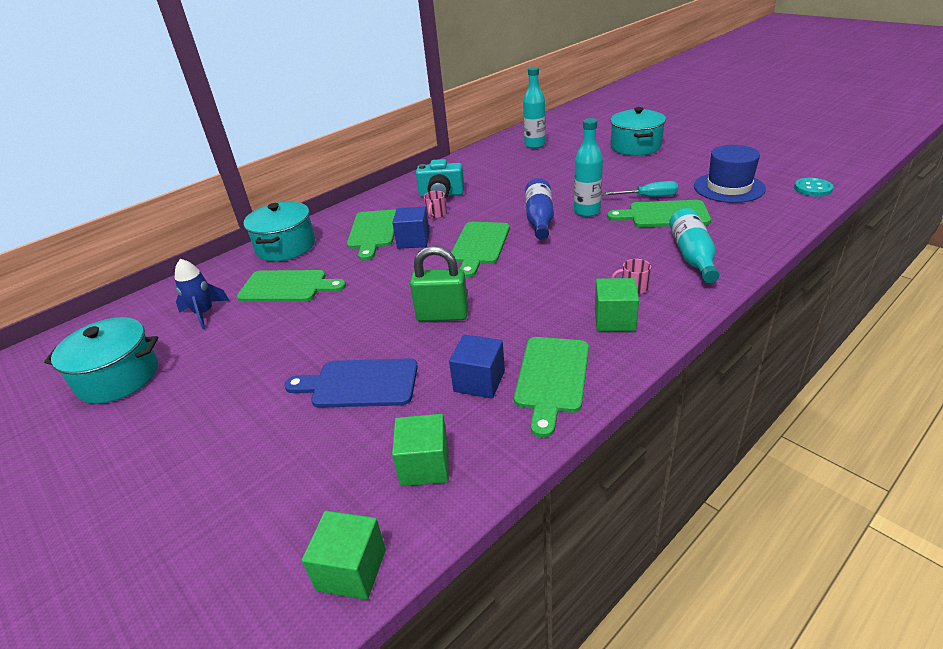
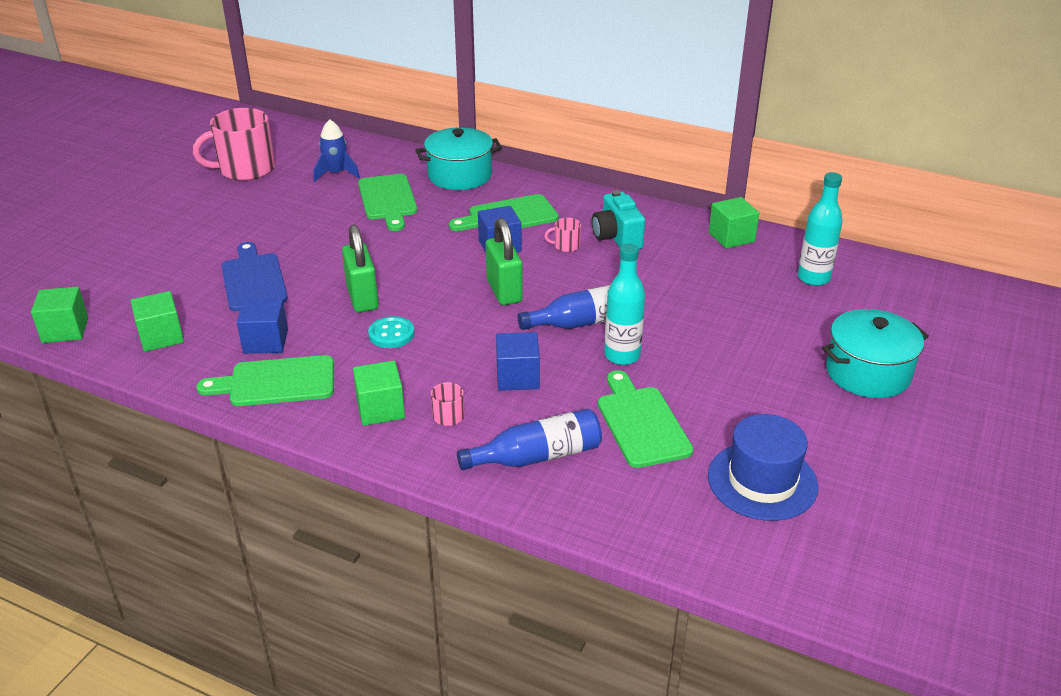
camera: 65 degrees right, 0 degrees up
turquoise pot [44,317,158,404] -> pink mug [193,108,275,181]
green cutting board [451,222,510,278] -> green padlock [486,218,523,305]
turquoise screwdriver [602,181,678,197] -> none
turquoise bottle [669,208,719,283] -> blue bottle [457,409,602,470]
turquoise button [794,178,833,197] -> turquoise button moved to [368,316,414,348]
none -> blue cube [496,332,540,391]
none -> green cube [709,197,759,249]

